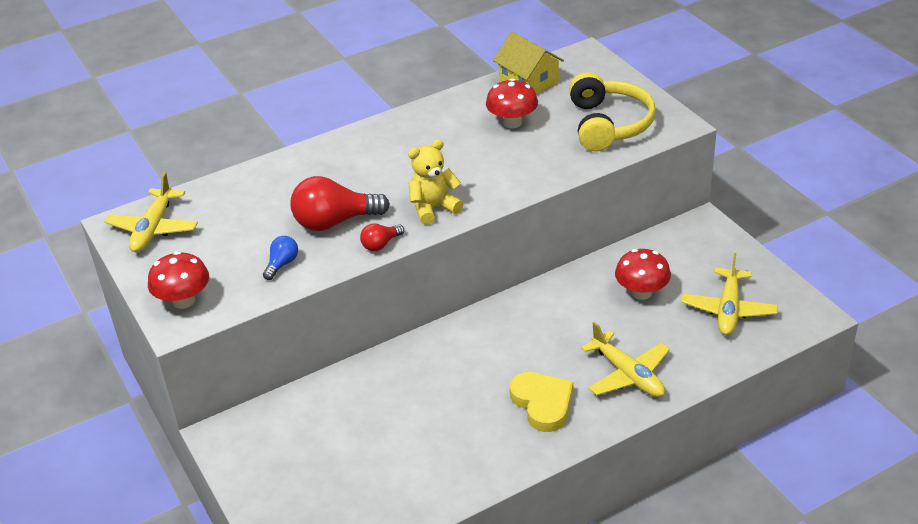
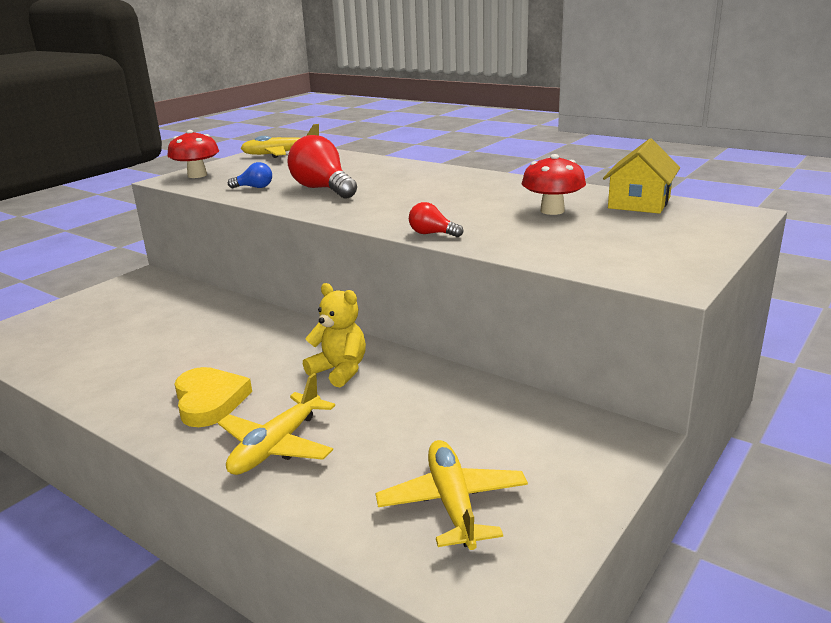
camera: 65 degrees right, 15 degrees down
red light bulb [360,223,404,251] -> red light bulb moved to [409,202,463,237]
yellow teddy bear [408,139,464,225] -> yellow teddy bear moved to [303,283,366,387]
yellow heart [510,372,573,432] -> yellow heart turned 60 degrees counterclockwise [175,367,252,427]
yellow headphones [569,72,656,151] -> none
red mushroom [615,249,671,300] -> none
yellow plane [681,253,778,335] -> yellow plane turned 90 degrees clockwise [376,440,528,550]

